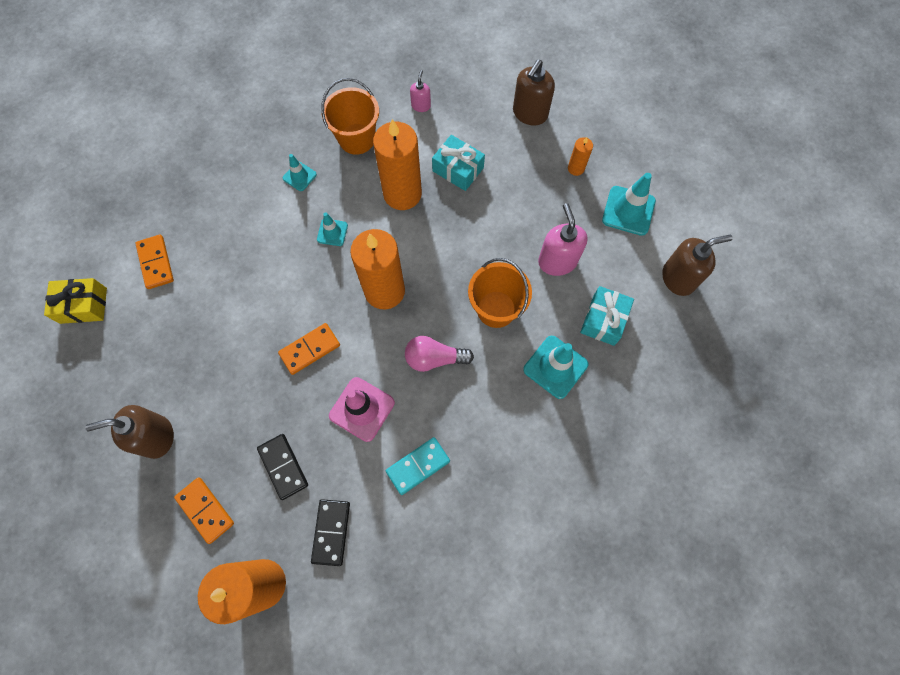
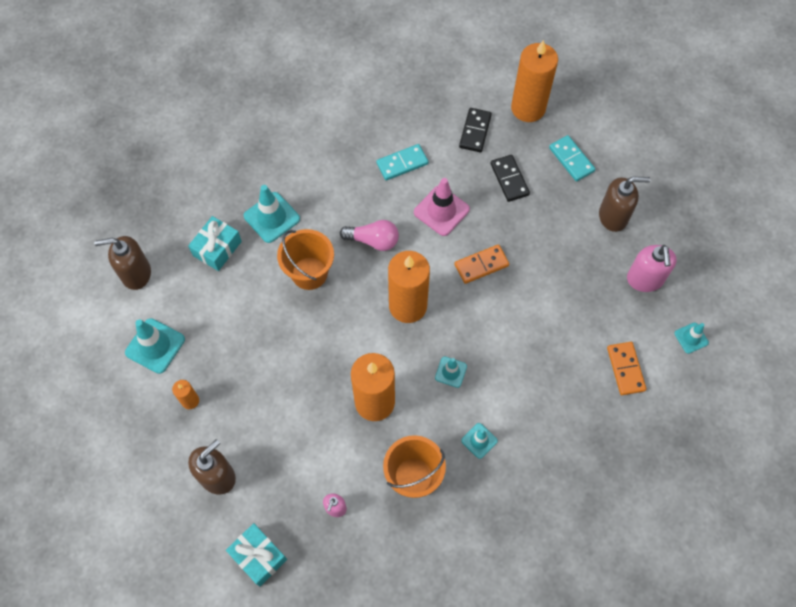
camera: 170 degrees left, 5 degrees down
yellow gift [44,278,107,324] -> turquoise traffic cone [674,323,709,354]
orange domino [174,477,234,544] -> turquoise domino [549,135,595,181]
turquoise gift [432,135,485,191] -> turquoise gift moved to [226,523,287,586]
pink soap dispenser [538,203,588,276] -> pink soap dispenser moved to [627,245,677,292]

